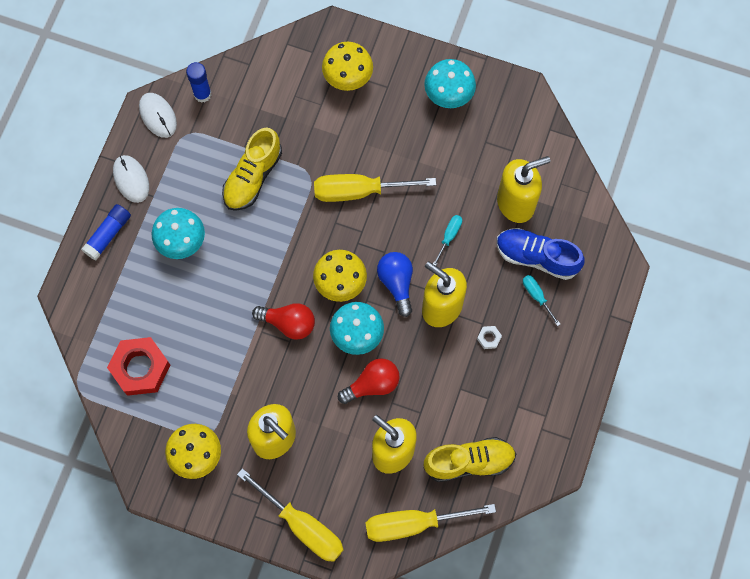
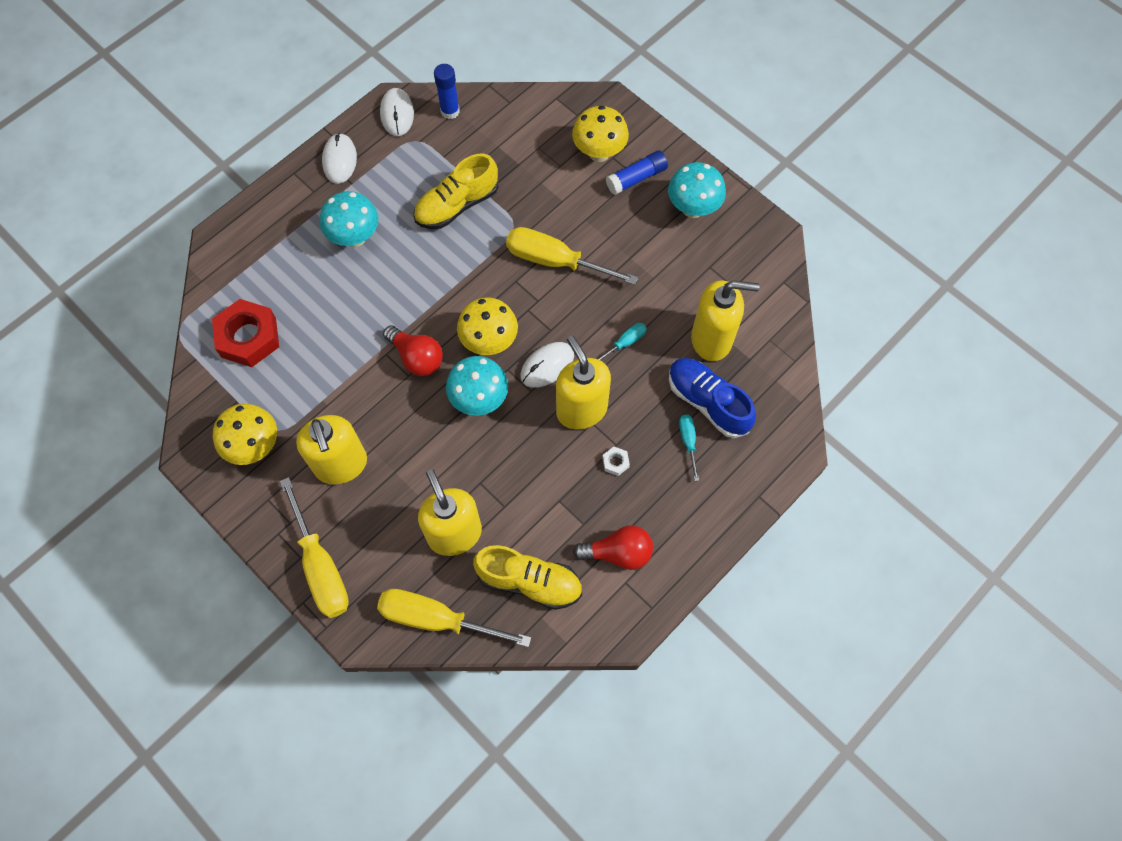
camera: 25 degrees right, 5 degrees down
blue glue stick [81,204,131,260] -> blue glue stick moved to [606,150,668,195]
red light bulb [338,358,400,404] -> red light bulb moved to [573,525,653,570]
blue light bulb [377,252,413,317] -> white mouse [520,342,574,388]

